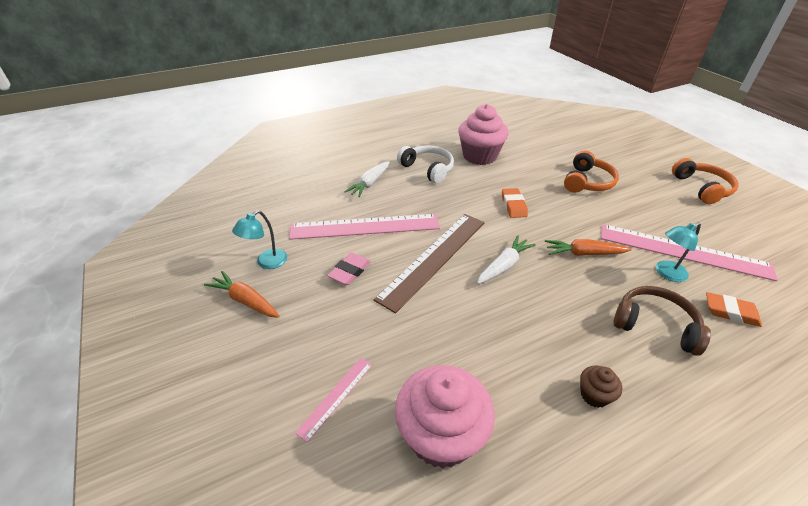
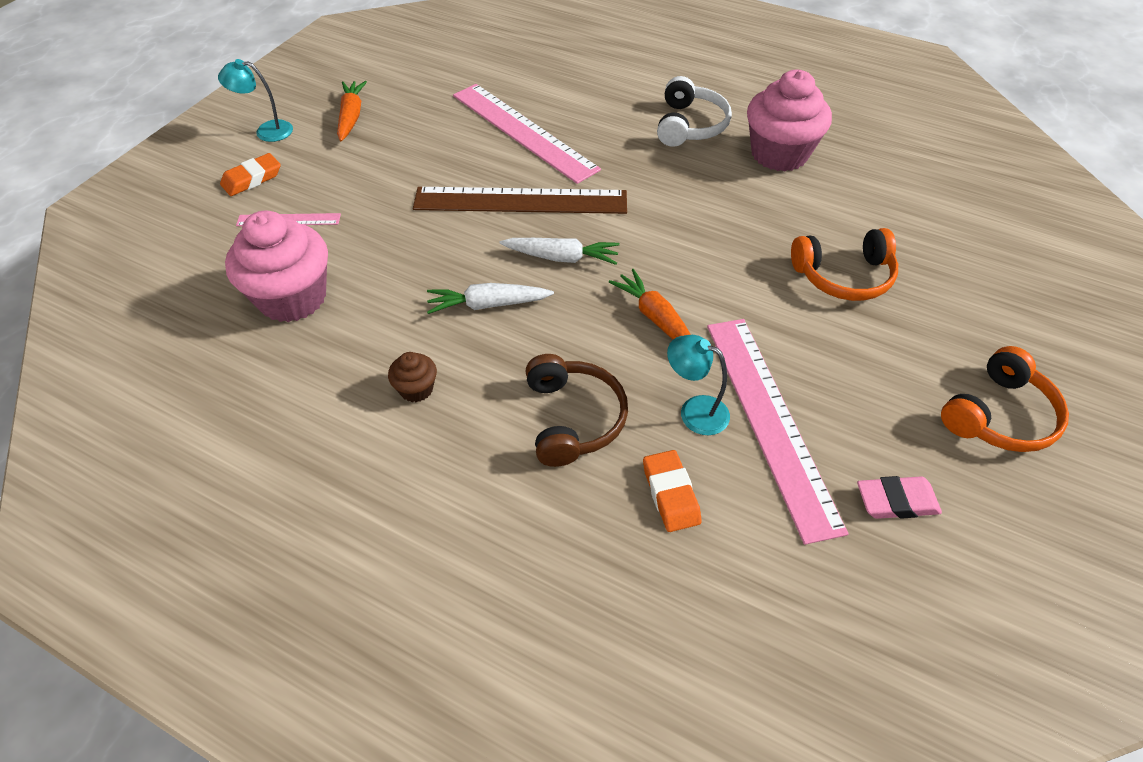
camera: 55 degrees right, 10 degrees up
turquoise lamp [232,211,287,269] -> turquoise lamp moved to [218,59,293,142]
pink eraser [327,253,371,285] -> pink eraser moved to [857,476,942,519]
white carrot [344,161,390,197] -> white carrot moved to [427,283,554,314]
orange eraser [502,188,528,218] -> orange eraser moved to [220,153,281,196]

